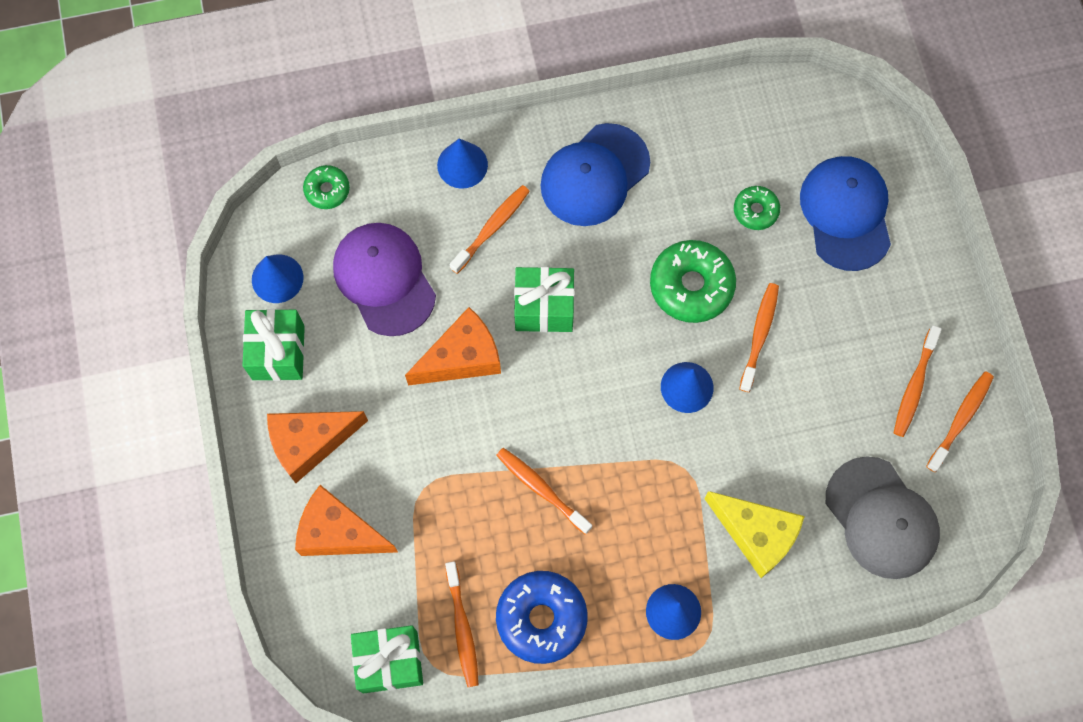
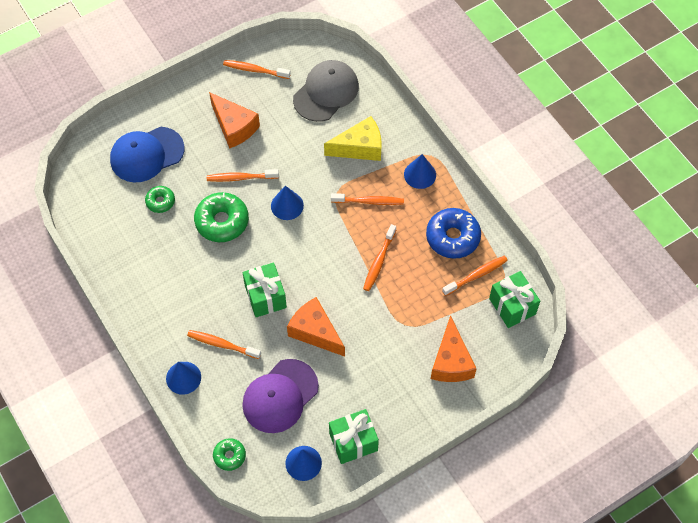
camera: 110 degrees left, 10 degrees down
orange cheese [267,411,368,483] -> orange cheese moved to [209,92,260,149]
blue cap [540,123,650,226] -> none
yellow cheese [704,491,805,578] -> yellow cheese turned 60 degrees clockwise [324,116,382,161]
orange toothbrush [894,325,942,437] -> orange toothbrush moved to [331,193,404,205]

